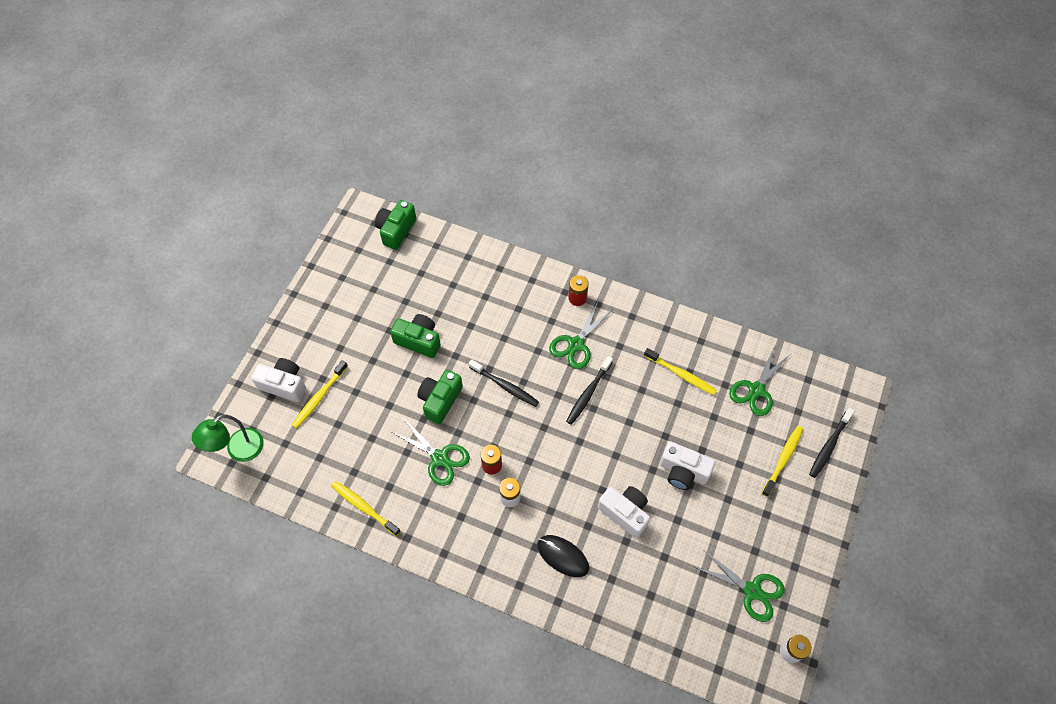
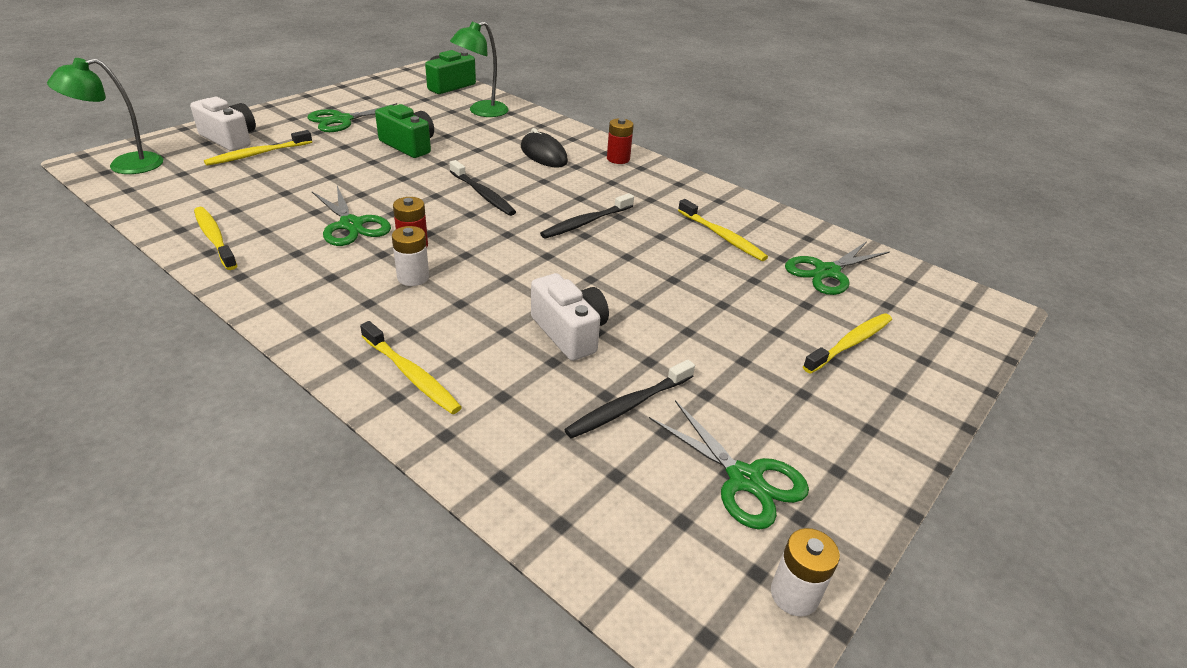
camera: 15 degrees right, 25 degrees down
green camera [417,370,463,424] -> none
black mouse [537,535,589,577] -> black mouse moved to [521,128,568,168]
green scissors [549,302,613,369] -> green scissors moved to [307,103,397,132]
white camera [660,442,715,490] -> none
black toothbrush [809,408,854,478] -> black toothbrush moved to [564,360,695,439]
none -> yellow toothbrush [360,321,462,414]
none -> green lamp [450,21,509,117]

